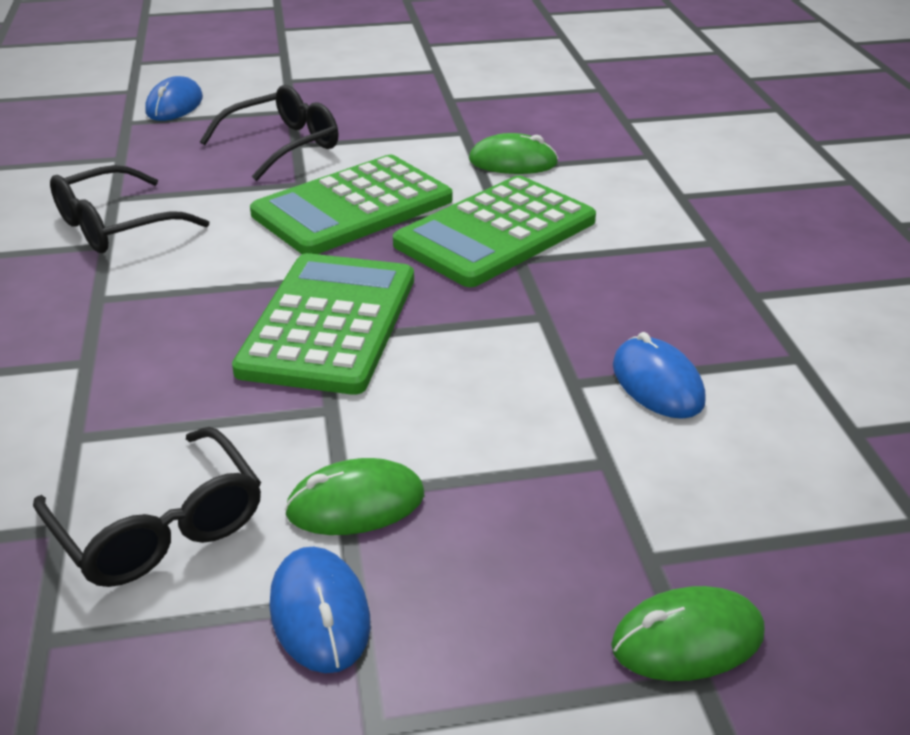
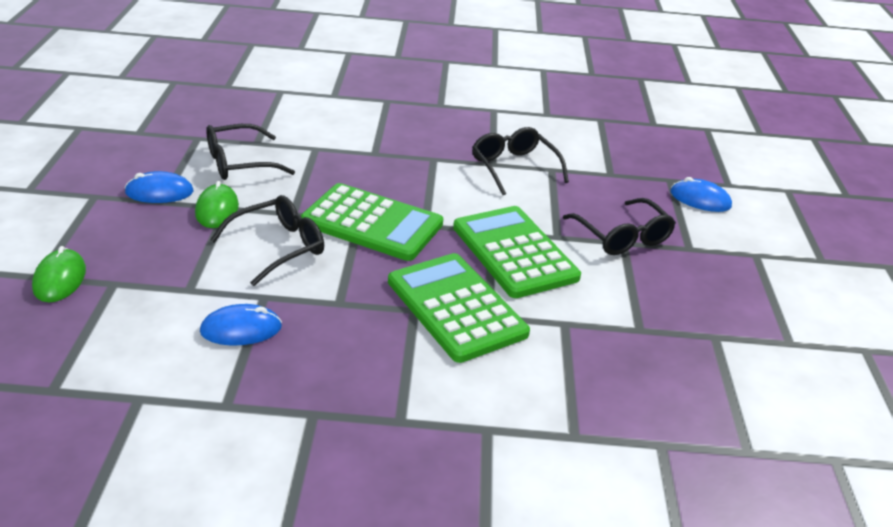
camera: 100 degrees right, 0 degrees up
green mouse [469,133,558,174] -> none
none -> black glasses [210,195,324,286]

